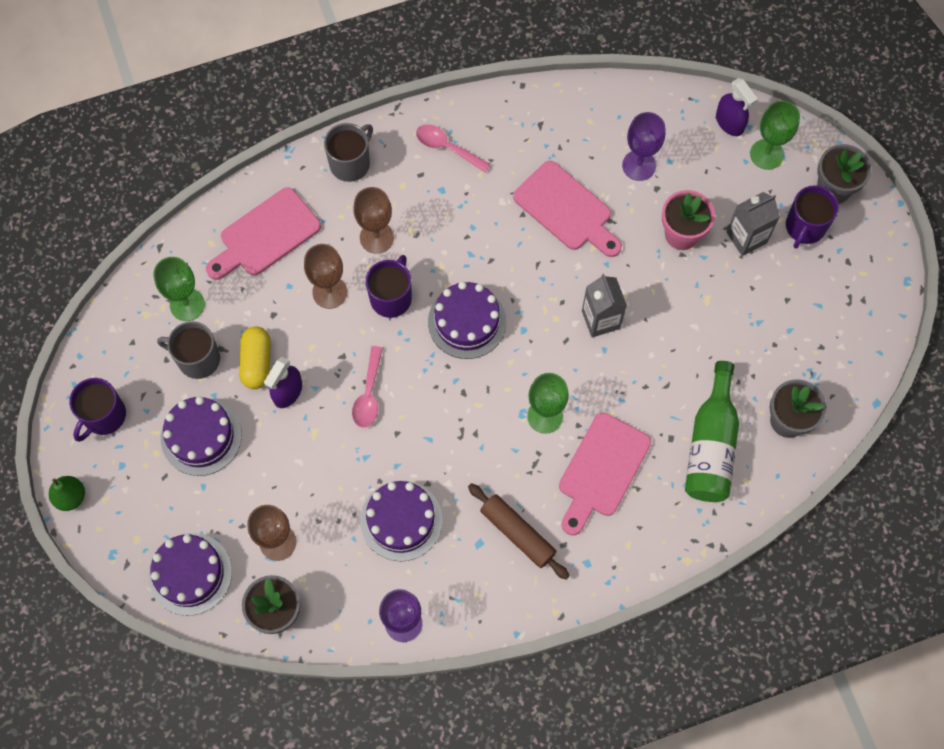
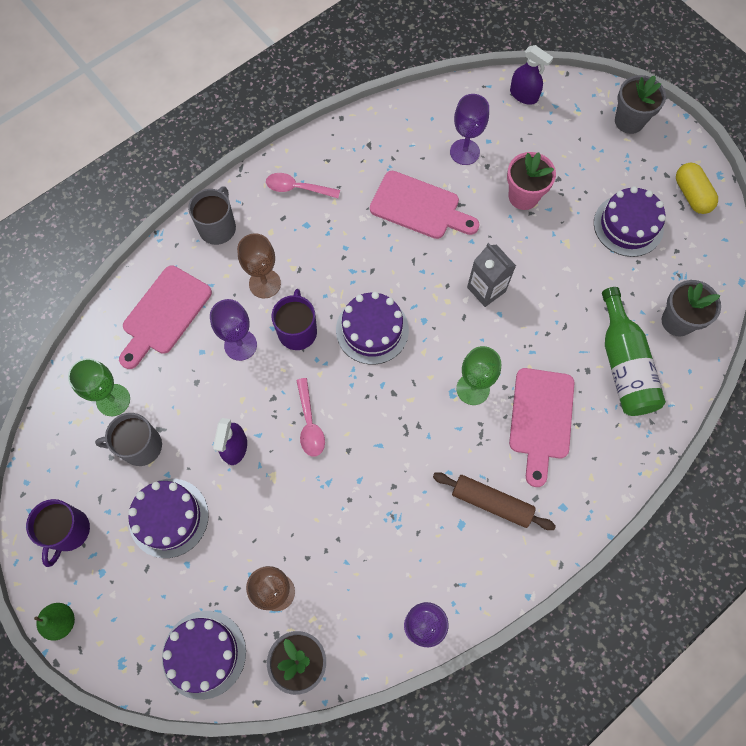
camera: 20 degrees left, 0 degrees up
yellow capsule [239,326,271,389] -> yellow capsule moved to [676,163,718,214]
brown goblet [304,244,347,309] -> purple goblet [210,299,257,361]
purple cake [360,480,443,561] -> purple cake moved to [594,186,666,257]
grey carton [727,192,780,256] -> none
green goblet [750,101,800,170] -> none
purple mug [786,185,839,248] -> none

